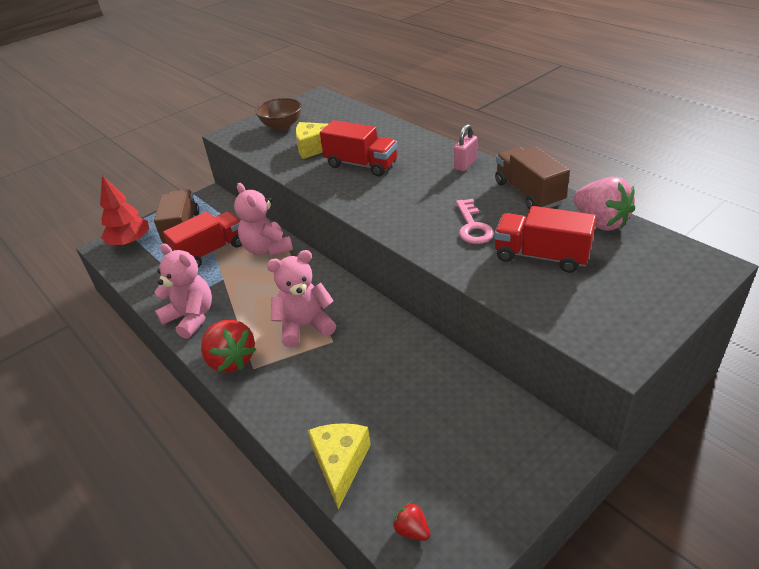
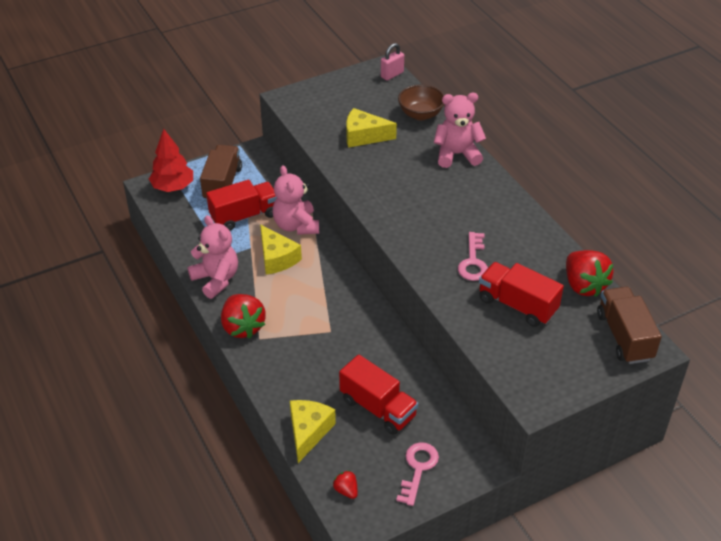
camera: 10 degrees right, 5 degrees up
brown bowl [256,98,302,130] -> brown bowl moved to [398,85,444,120]
pink teddy bear [267,250,336,347] -> pink teddy bear moved to [434,93,486,168]
red truck [320,120,398,176] -> red truck moved to [339,355,418,435]
pink padlock [454,124,478,171] -> pink padlock moved to [381,43,404,81]
brown truck [495,146,570,210] -> brown truck moved to [597,287,662,364]
pink strawberry [574,177,635,231] -> red strawberry [566,250,613,297]
none -> yellow cheese [260,224,302,275]
none -> pink key [396,442,439,506]

